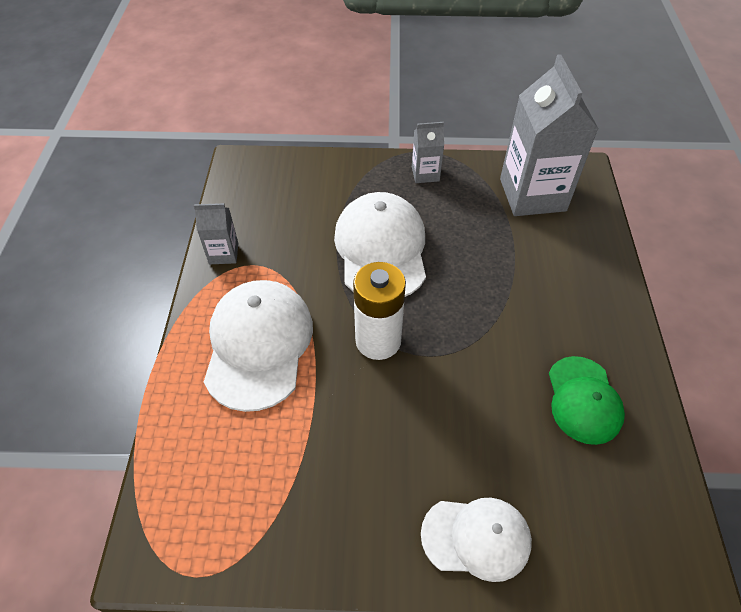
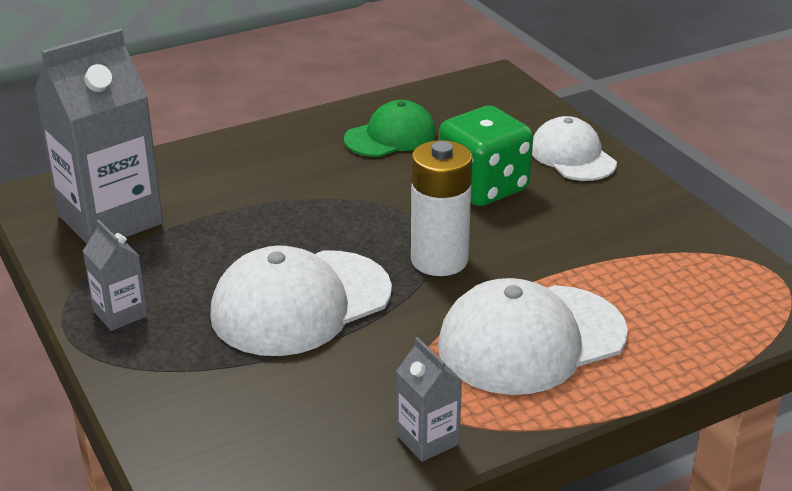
camera: 120 degrees left, 20 degrees down
none -> green dice [439,106,533,206]

